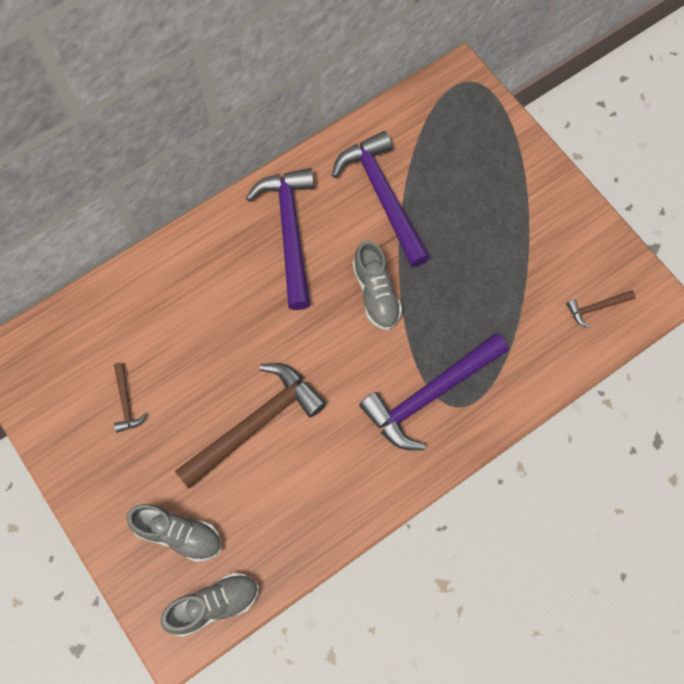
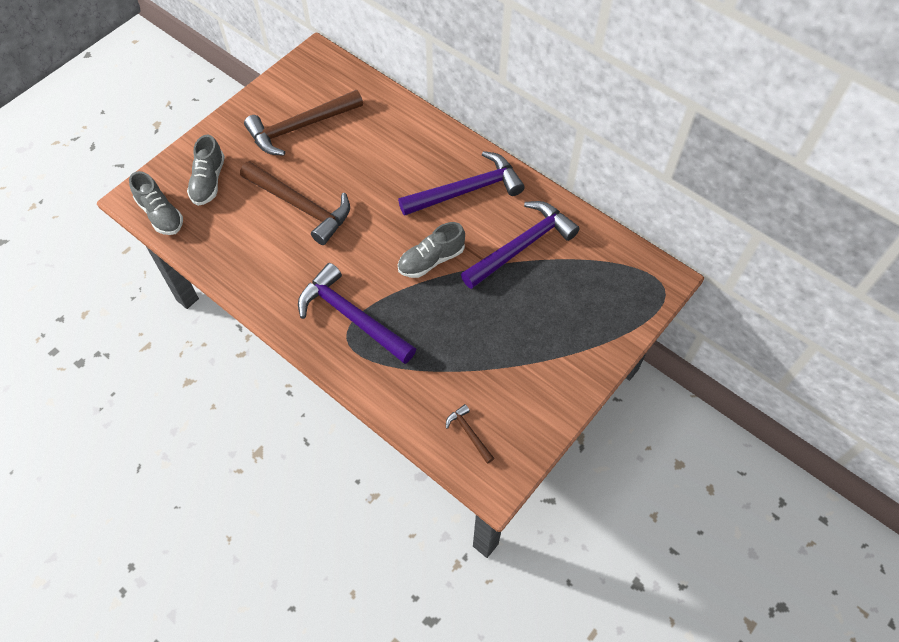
camera: 75 degrees right, 10 degrees down
brown hammer [114,363,147,433] -> brown hammer [244,90,363,156], size x2.25

